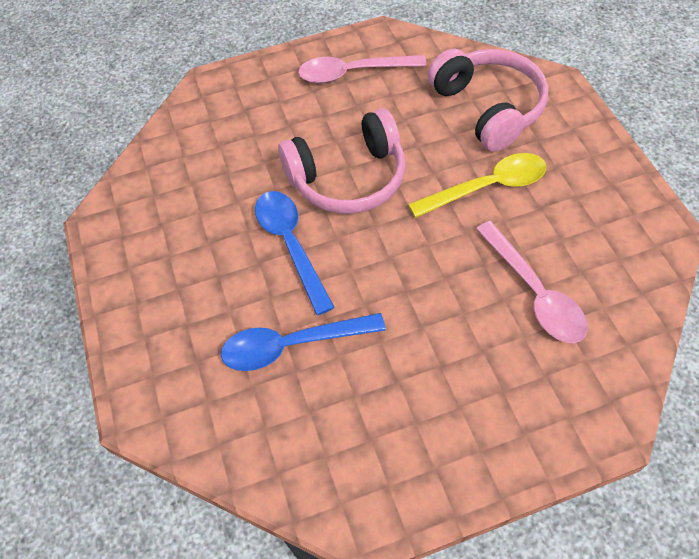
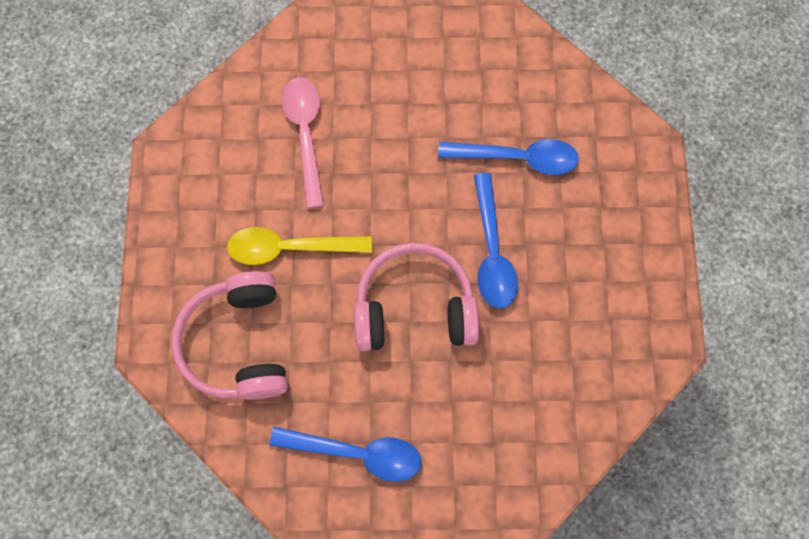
camera: 165 degrees left, 15 degrees up
pink spoon [298,55,427,83] -> blue spoon [270,427,421,482]

